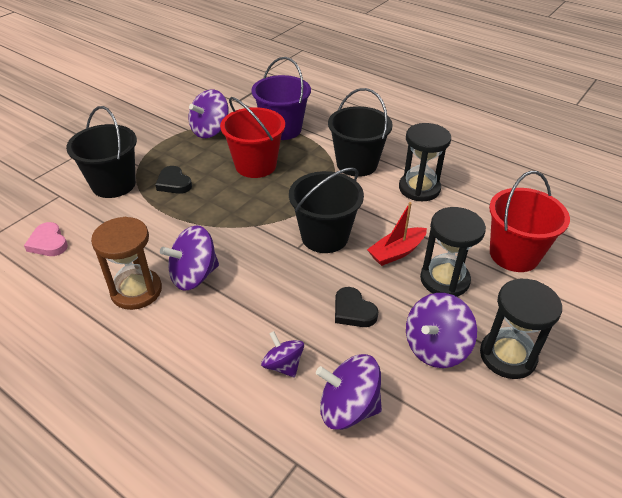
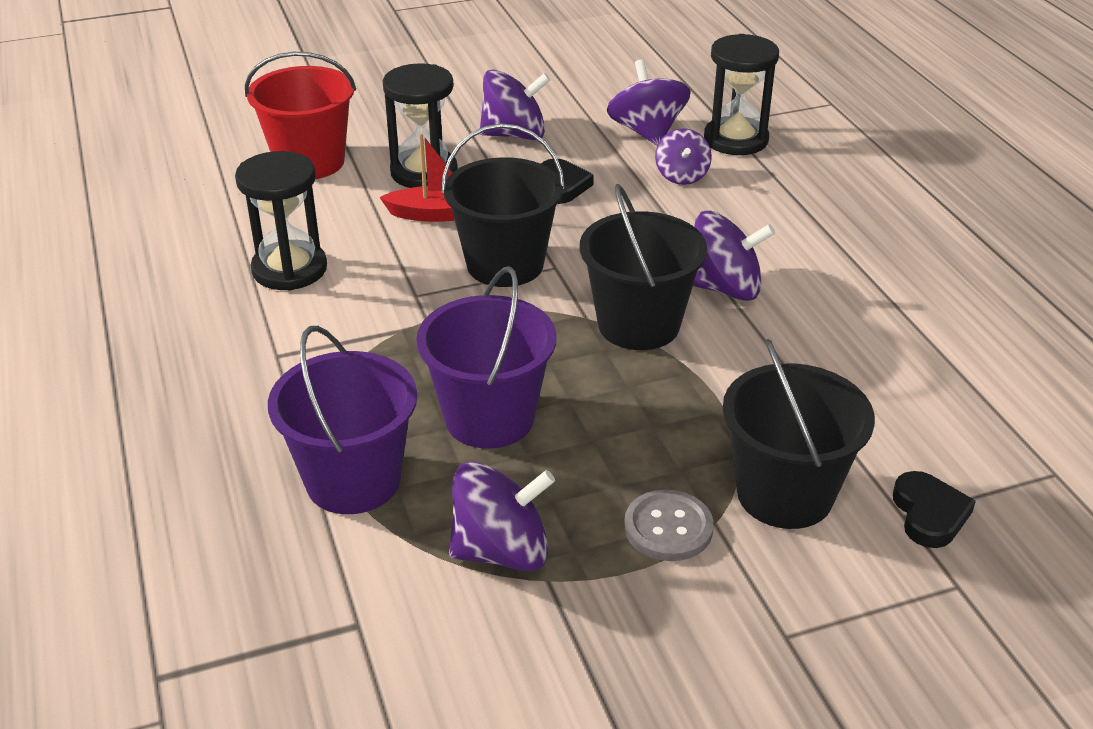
camera: 145 degrees left, 5 degrees down
pink heart [24,222,68,256] -> none
brown hourglass [91,217,162,310] -> none
black heart [155,166,192,194] -> black heart moved to [893,471,976,548]
red bucket [220,97,285,178] -> purple bucket [416,266,556,449]
purple spinning top [316,354,382,430] -> purple spinning top turned 150 degrees counterclockwise [607,59,691,145]
black bucket [328,88,393,177] -> black bucket moved to [580,184,707,350]
black hourglass [480,279,562,379] -> black hourglass moved to [704,34,779,155]
none -> grey button [624,490,714,561]

